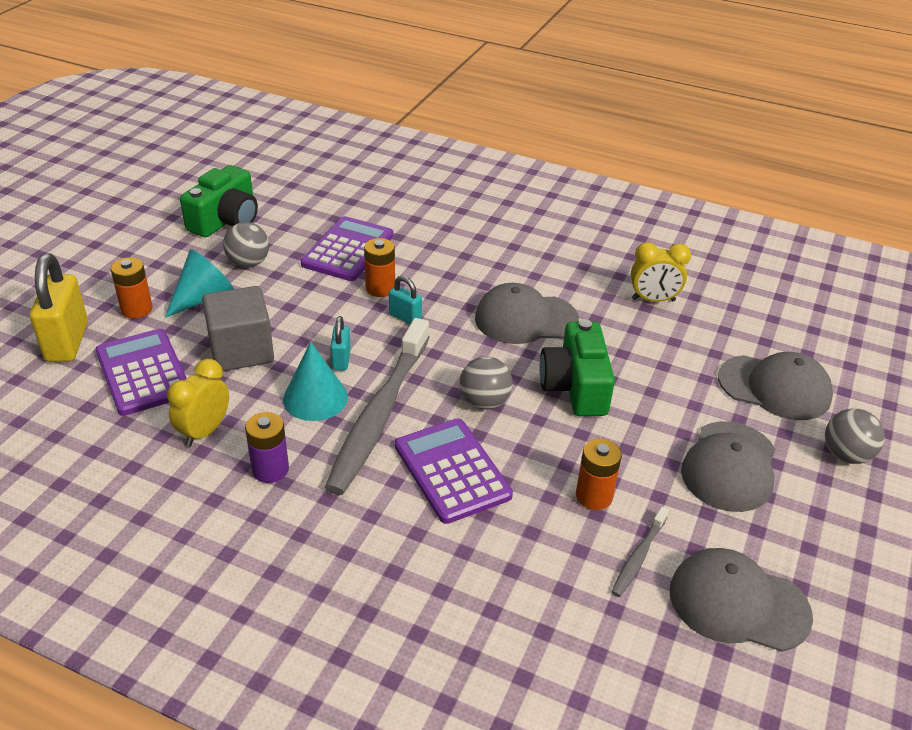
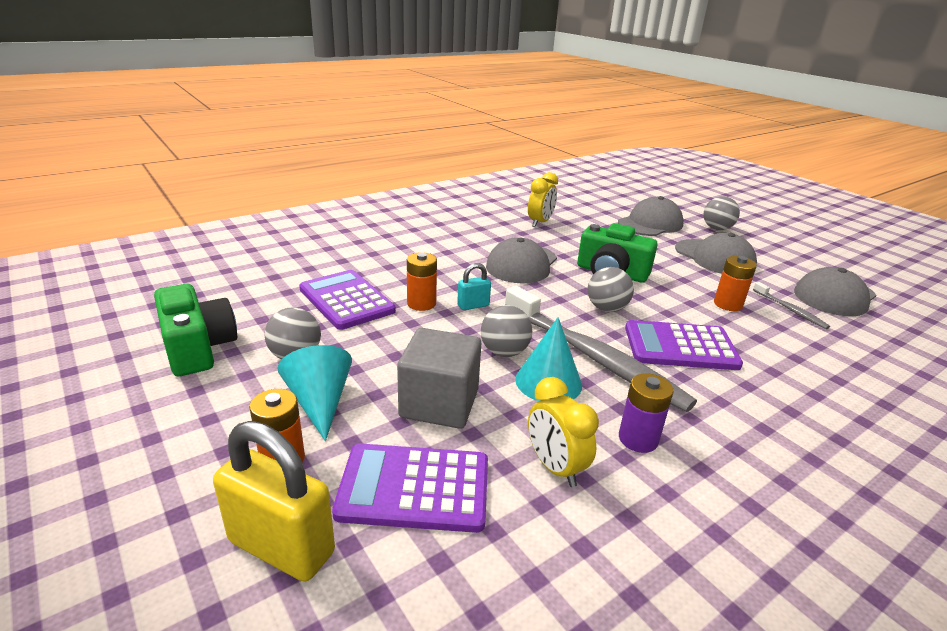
camera: 60 degrees left, 10 degrees down
turquoise padlock [330,316,351,370] -> grey ball [481,305,532,357]

